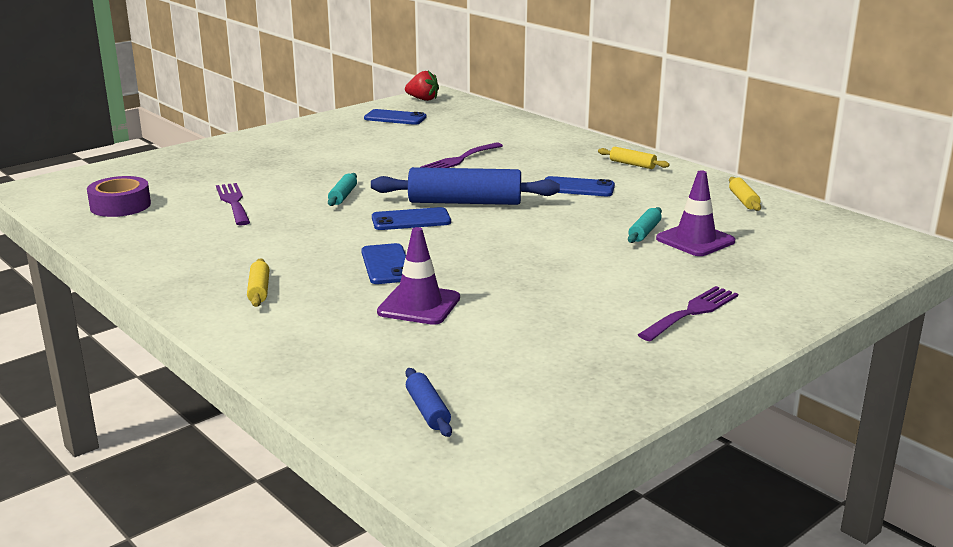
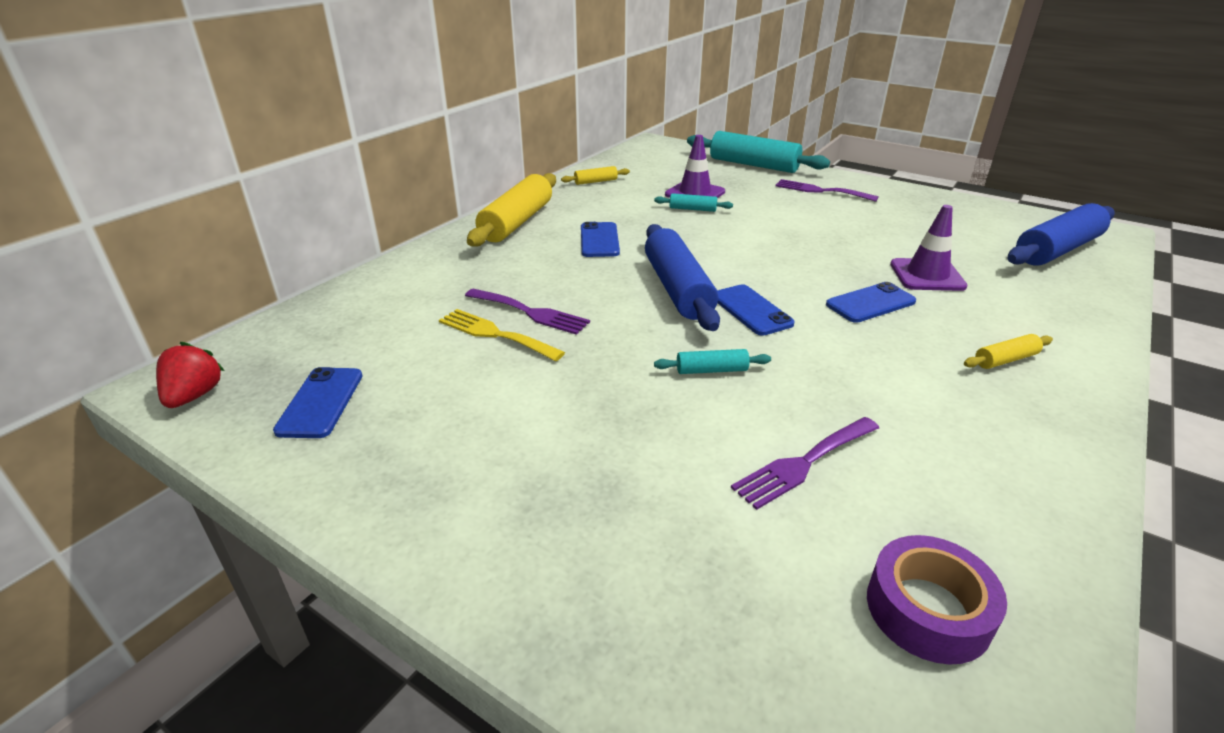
camera: 105 degrees left, 10 degrees up
blue rolling pin [405,368,452,437] -> blue rolling pin [1008,203,1115,266], size x2.18
yellow rolling pin [598,147,670,169] -> yellow rolling pin [467,173,556,247], size x2.18
none -> yellow fork [439,309,565,361]
none -> turquoise rolling pin [687,131,830,173]

